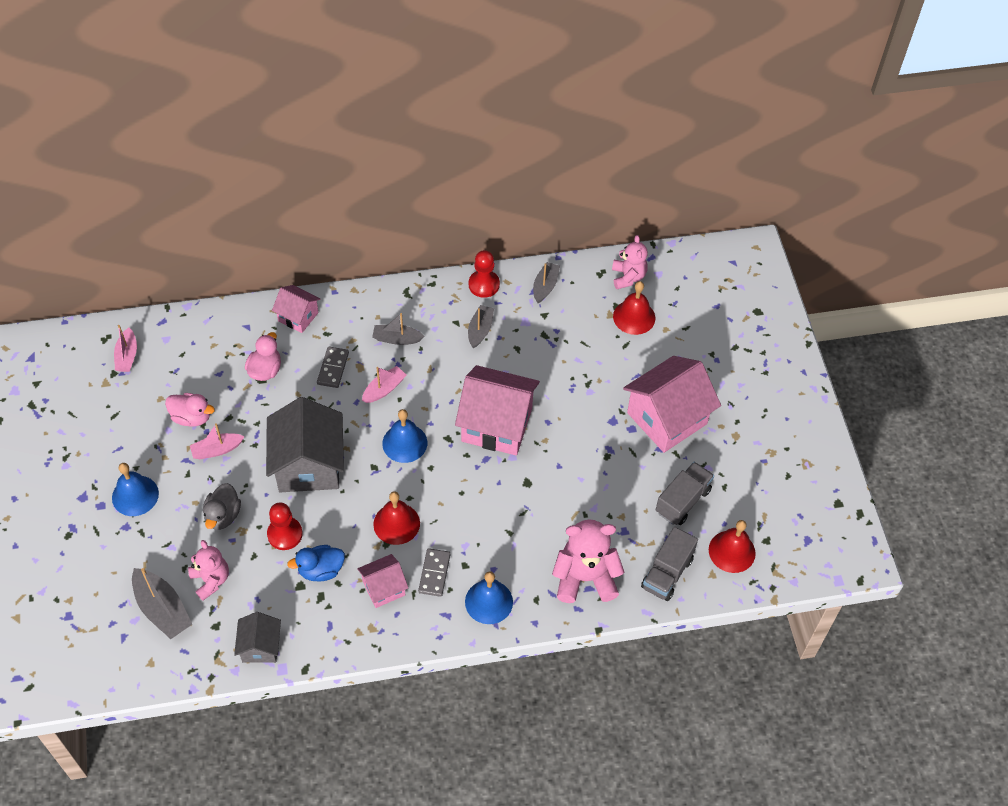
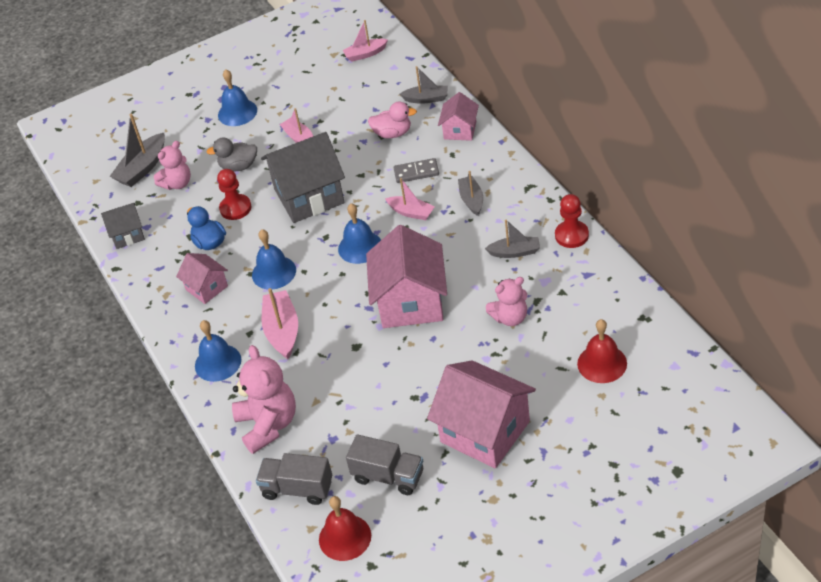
camera: 80 degrees right, 10 degrees down
pink duck [165,393,215,426] -> none
red bell [373,491,420,545] -> blue bell [252,229,296,289]
grey domino [418,548,450,597] -> none
grey boat [533,262,560,303] -> grey boat moved to [400,66,448,104]
pink teddy bear [612,235,648,289] -> pink teddy bear moved to [486,277,527,326]
none -> pink boat [262,288,298,359]

